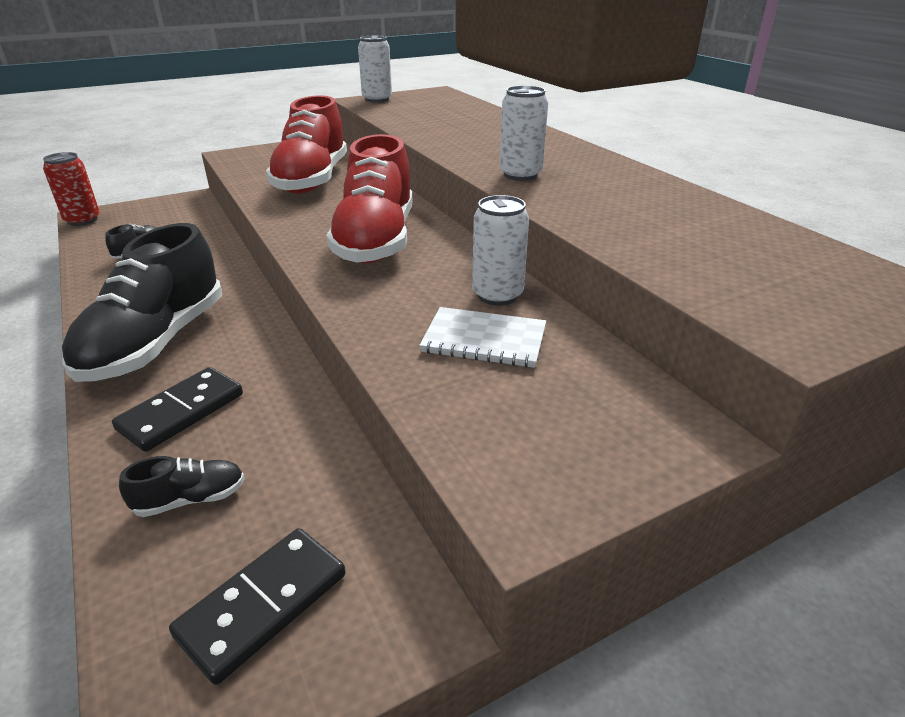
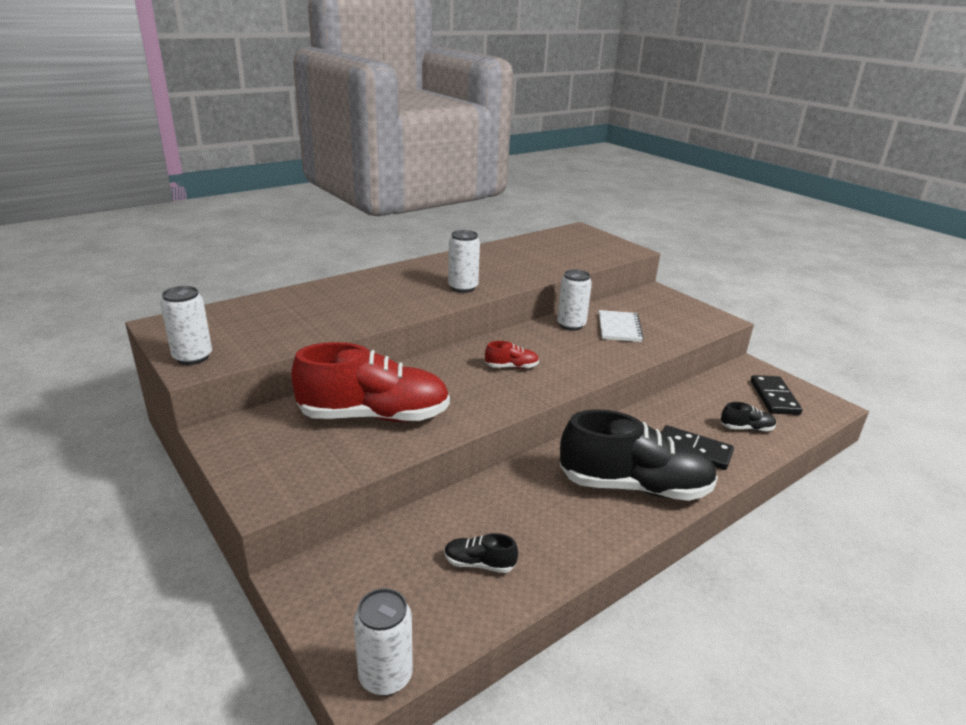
camera: 100 degrees left, 5 degrees down
red can [43,152,100,226] -> white can [354,588,413,696]
black shoe [119,456,245,517] -> black shoe turned 120 degrees clockwise [721,402,776,431]
black domino [169,528,346,685] -> black domino turned 60 degrees clockwise [751,375,802,415]
red shoe [326,134,412,263] -> red shoe [485,341,539,369], size x0.41

